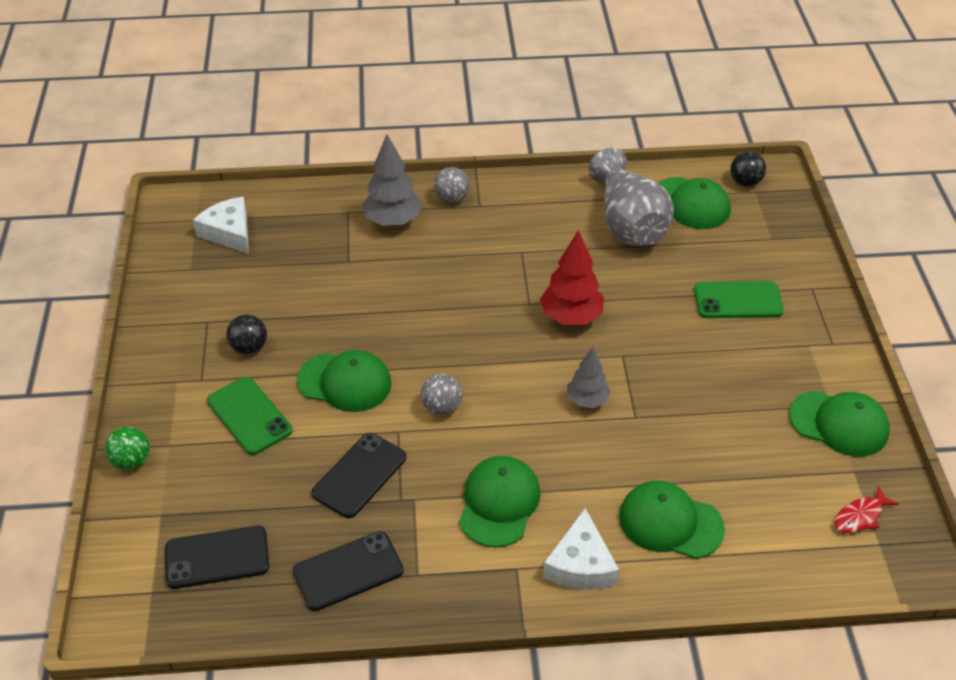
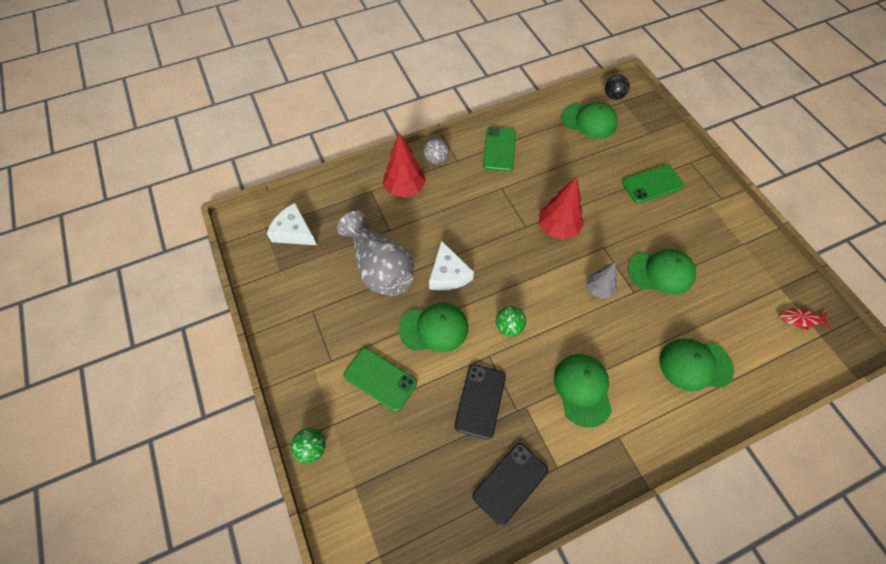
camera: 20 degrees left, 15 degrees up
black phone [165,525,269,589] -> none
black ball [226,314,267,354] -> none
grey tree [362,134,422,226] -> red tree [383,133,426,198]
grey ball [421,374,463,415] -> green ball [496,306,526,336]
white cheese [543,508,619,590] -> white cheese moved to [429,241,474,291]
grey vase [589,148,674,246] -> grey vase moved to [337,211,414,296]
green cap [789,391,890,457] -> green cap moved to [628,249,696,295]
red fish [834,486,898,533] -> red fish turned 60 degrees clockwise [780,308,831,332]
none -> green phone [483,127,516,172]

